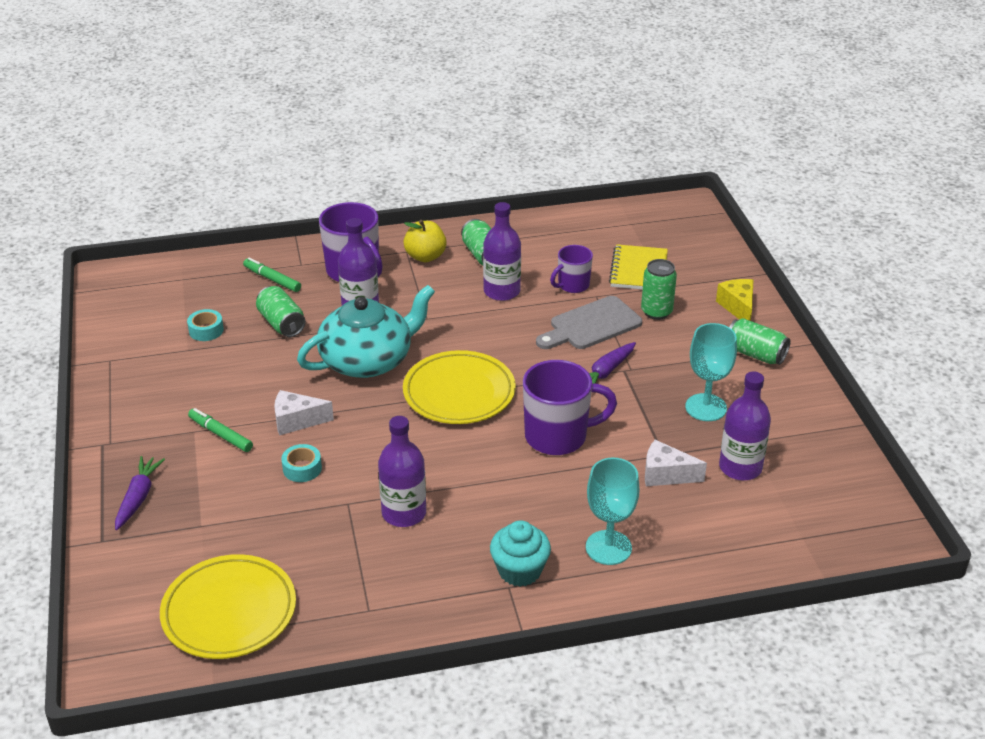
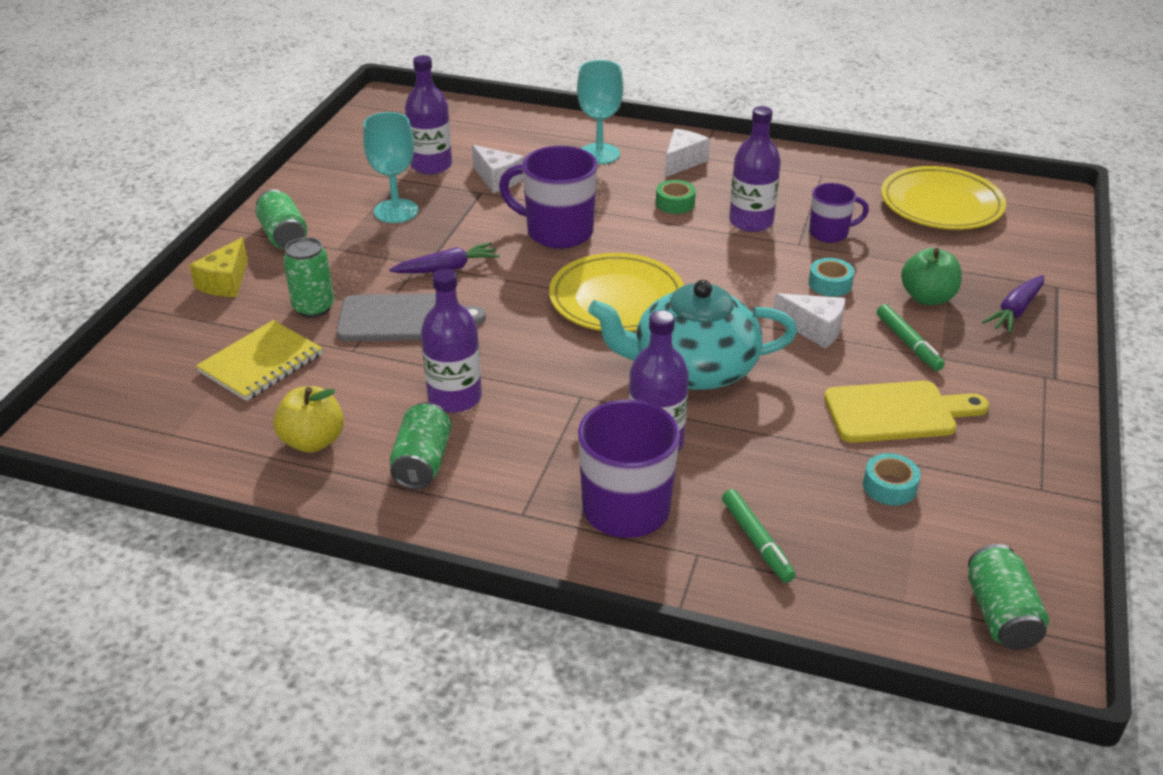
camera: 150 degrees left, 0 degrees up
green can [256,286,306,337] -> green can moved to [968,544,1049,650]
yellow apple [404,220,447,262] -> yellow apple moved to [274,386,344,453]
turquoise cupcake [490,520,551,586] -> white cheese [665,129,710,177]
purple mug [550,245,593,293] -> purple mug moved to [809,183,869,243]
none -> green tape [656,180,696,214]
none -> yellow cutting board [824,381,989,443]
none -> green apple [901,248,962,305]

